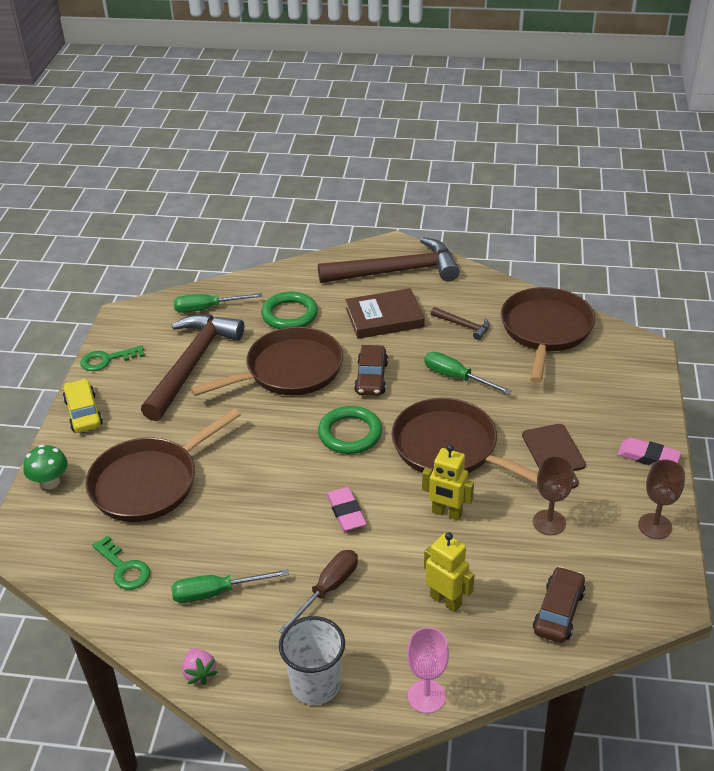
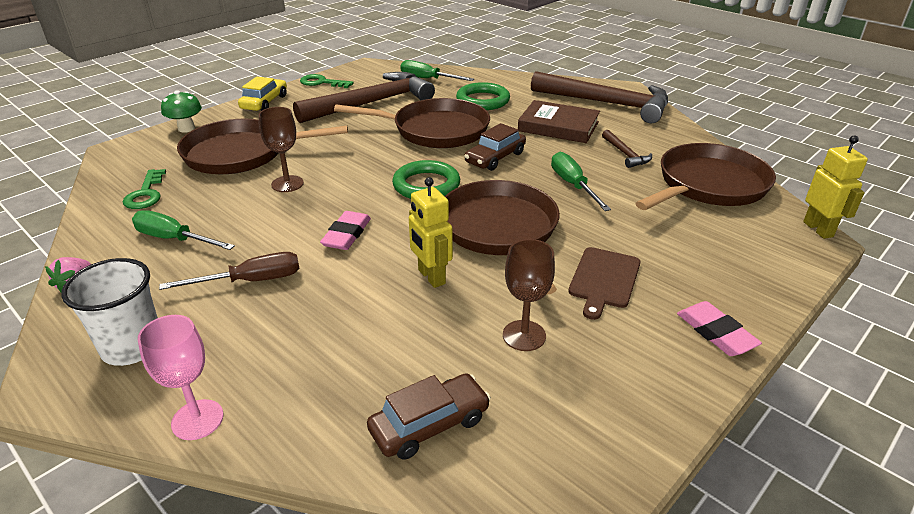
camera: 35 degrees right, 5 degrees down
yellow robot [424,532,475,612] -> yellow robot moved to [803,136,868,239]
brown goblet [638,459,685,539] -> brown goblet moved to [259,107,304,192]

